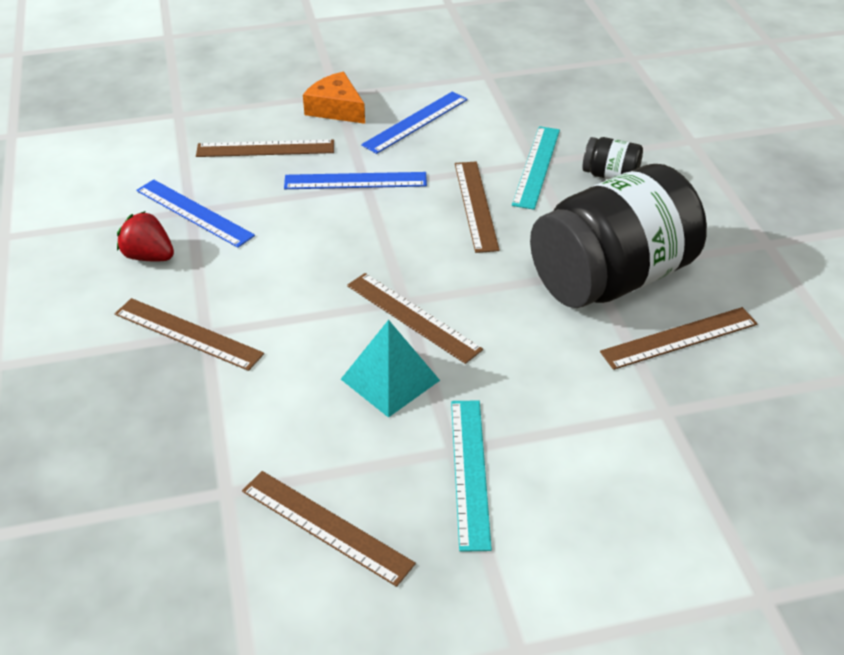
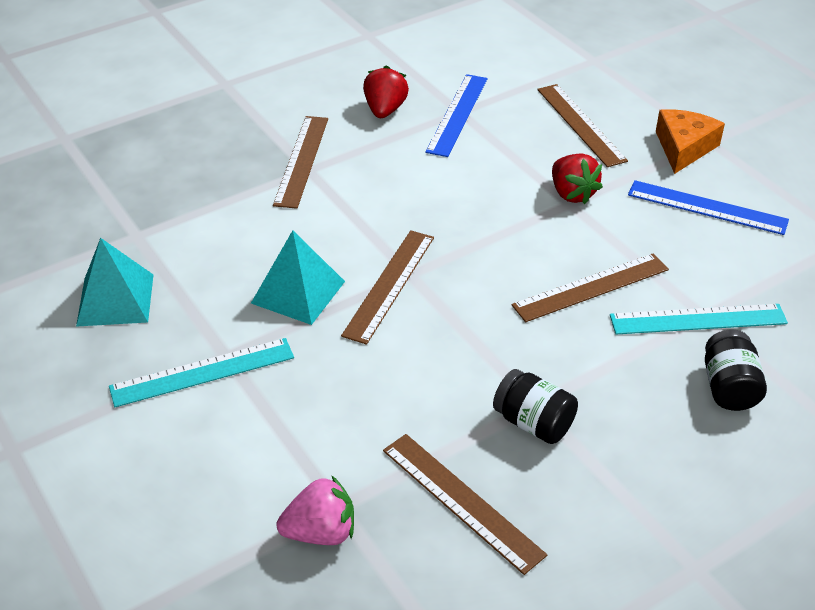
camera: 70 degrees right, 0 degrees up
brown ruler [242,471,416,587] -> turquoise pyramid [76,238,153,327]
blue ruler [284,172,427,189] -> red strawberry [552,153,603,204]
black jar [530,164,707,308] -> black jar [493,369,578,444], size x0.41
none -> pink strawberry [276,475,354,545]

